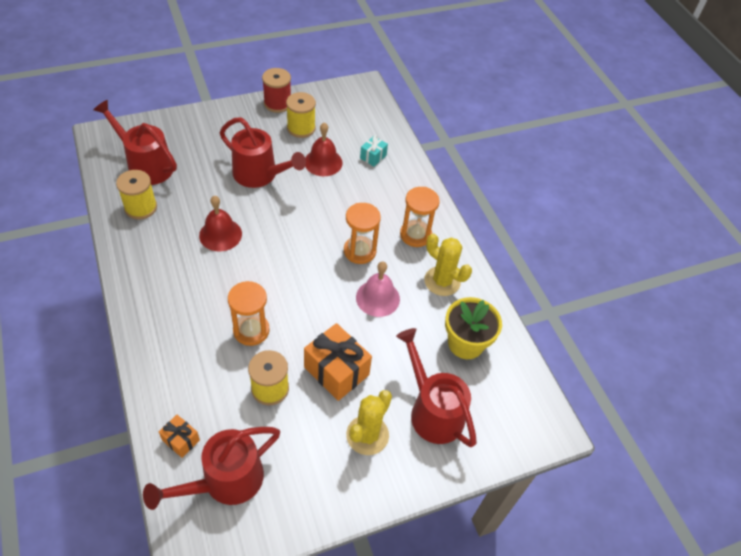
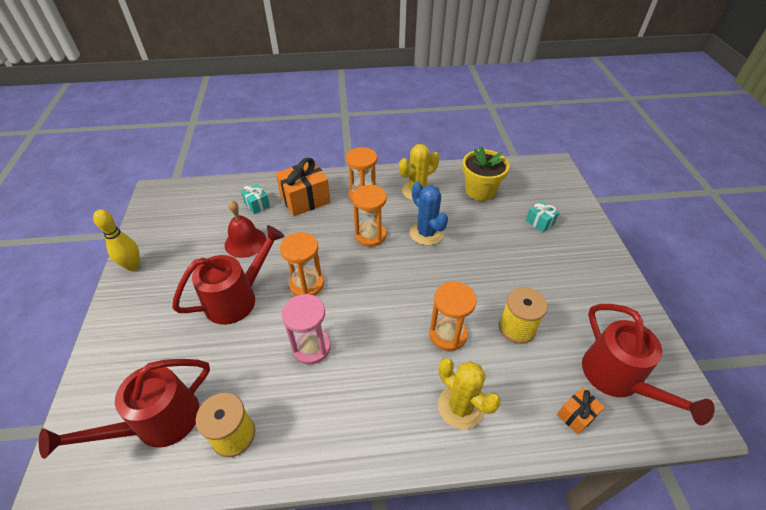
camera: 70 degrees left, 5 degrees down
red bell [199,196,242,251] -> pink hourglass [282,294,331,364]
red spool [262,68,291,113] -> yellow bowling pin [93,210,140,271]
yellow spool [286,92,316,138] -> none
orange gift [304,323,372,401] -> orange gift moved to [275,158,330,216]
yellow cactus [346,390,392,455] -> yellow cactus moved to [438,358,501,429]
pink bell [356,261,400,317] -> blue cactus [410,182,448,245]
red watering can [396,328,477,447] -> turquoise gift [526,201,559,232]
none -> orange hourglass [280,232,324,296]

